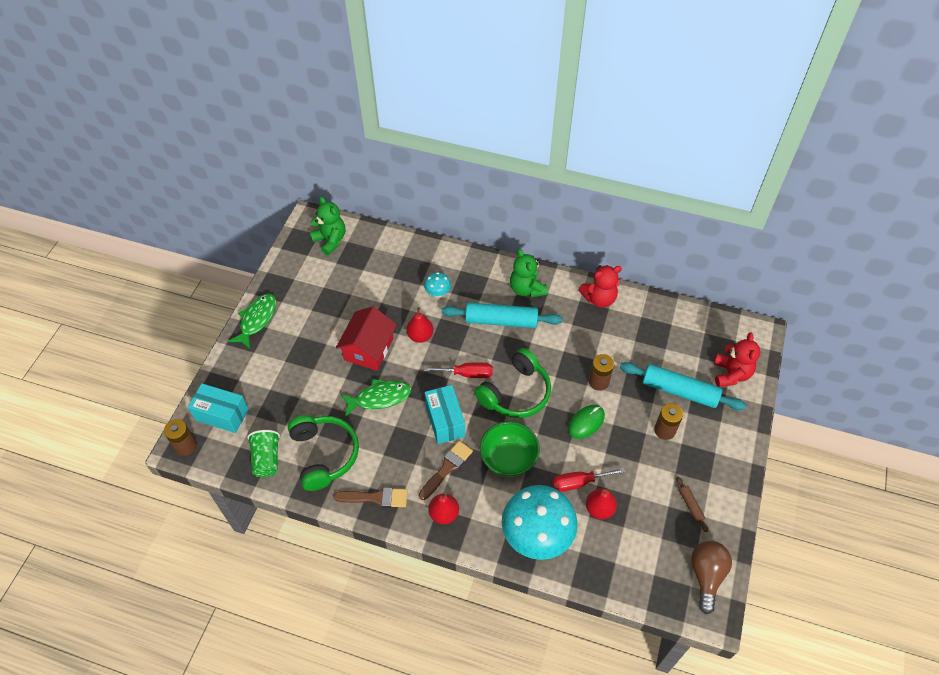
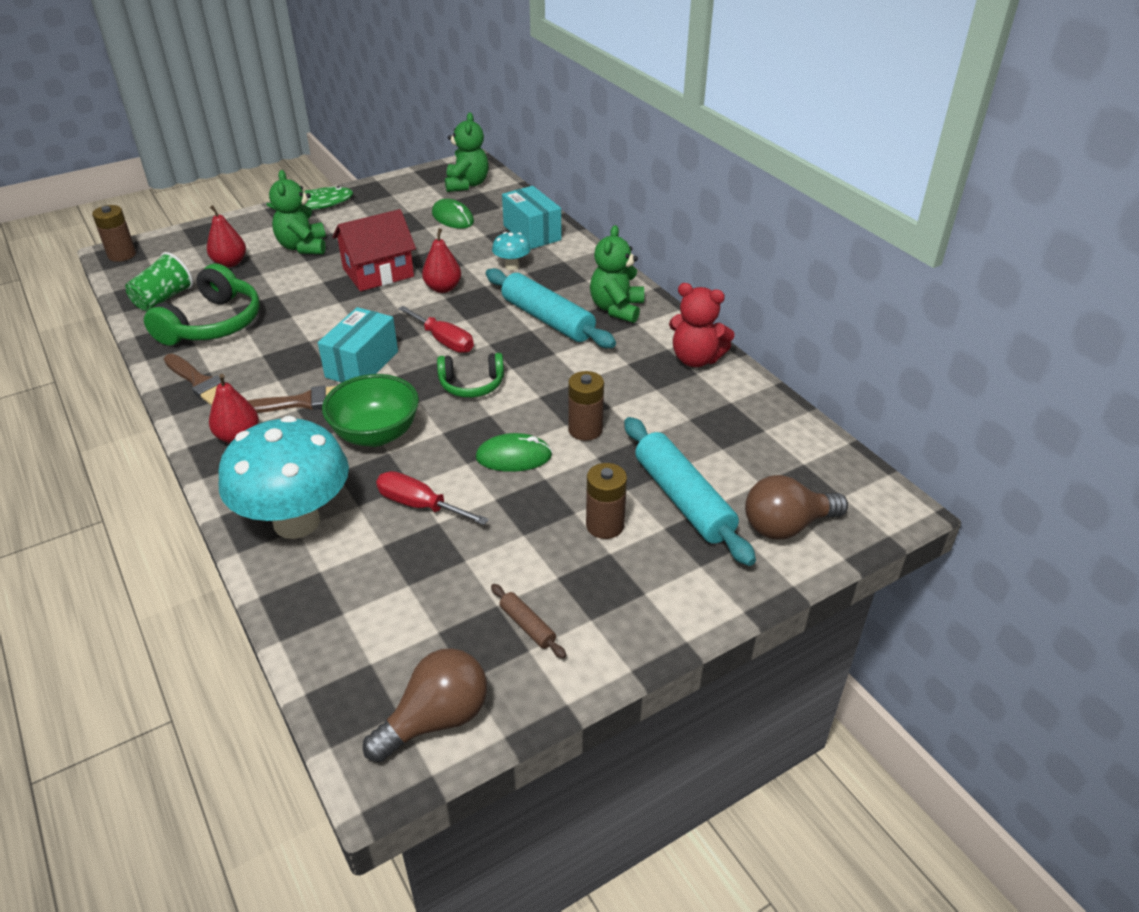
camera: 40 degrees right, 15 degrees down
turquoise box [188,383,249,433] -> turquoise box moved to [502,186,561,249]
green fish [340,379,411,417] -> none
green headphones [474,348,551,418] -> green headphones [437,353,504,398], size x0.60
red pear [586,489,617,519] -> red pear moved to [207,205,246,267]
brown rolling pin [676,477,708,532] -> brown rolling pin turned 60 degrees counterclockwise [491,584,566,659]
red teddy bear [714,332,760,387] -> brown light bulb [745,475,848,540]
none -> green teddy bear [269,170,326,254]
none -> green mouse [432,199,474,229]

